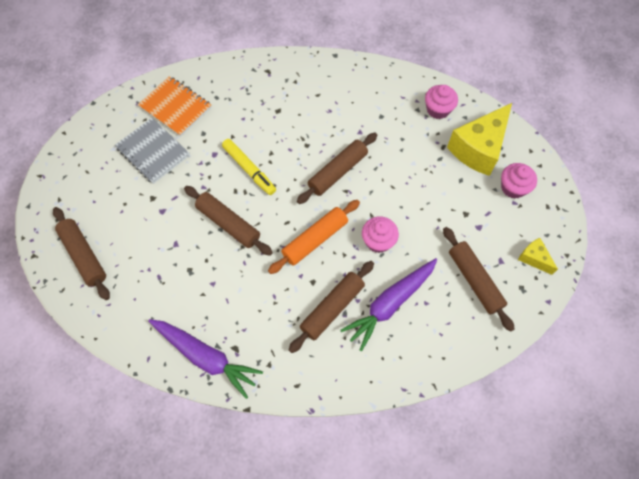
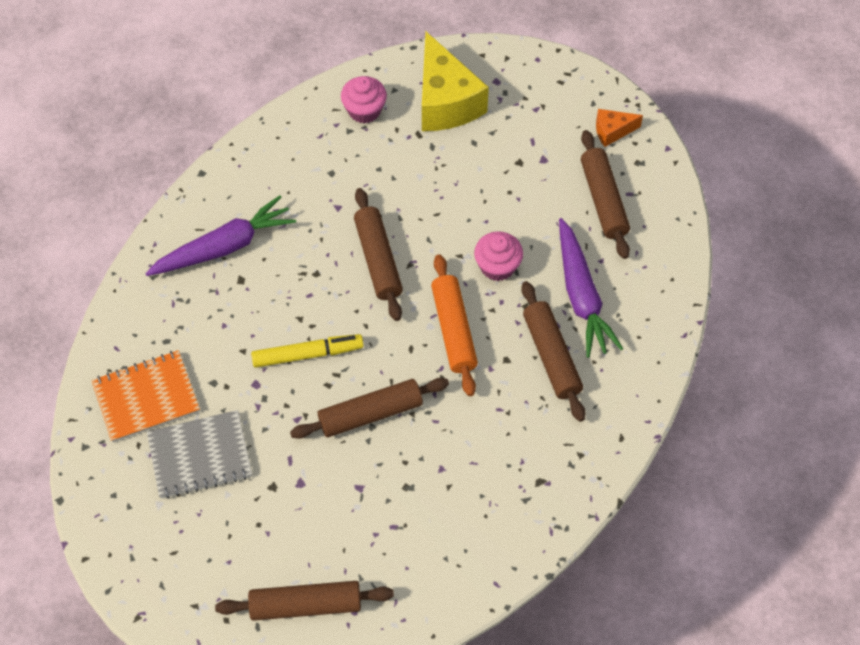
camera: 60 degrees left, 5 degrees down
purple carrot [148,319,263,399] -> purple carrot moved to [145,195,296,276]
brown rolling pin [443,227,514,332] -> brown rolling pin turned 75 degrees clockwise [581,130,630,259]
pink cupcake [501,163,537,198] -> none
yellow cheese [518,238,558,275] -> orange cheese [596,109,643,147]

